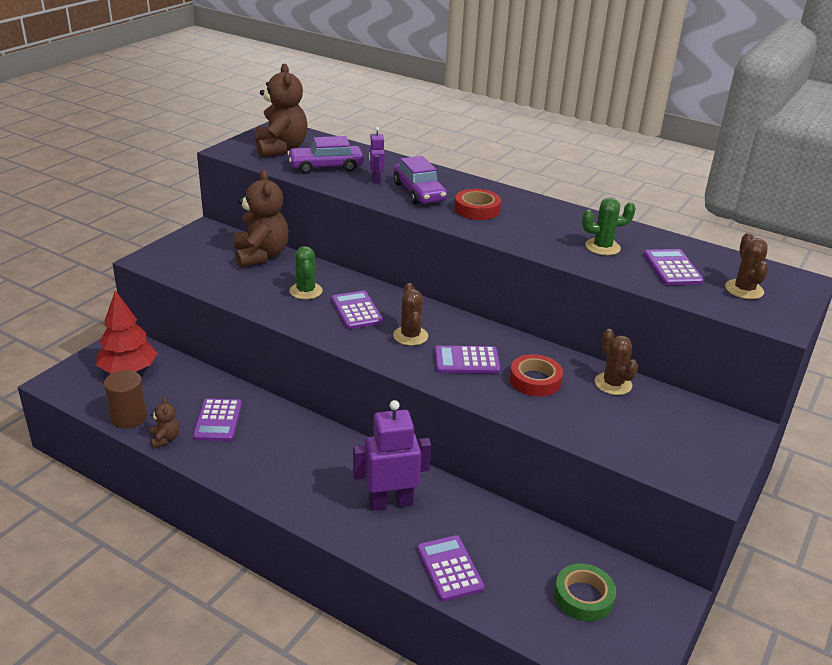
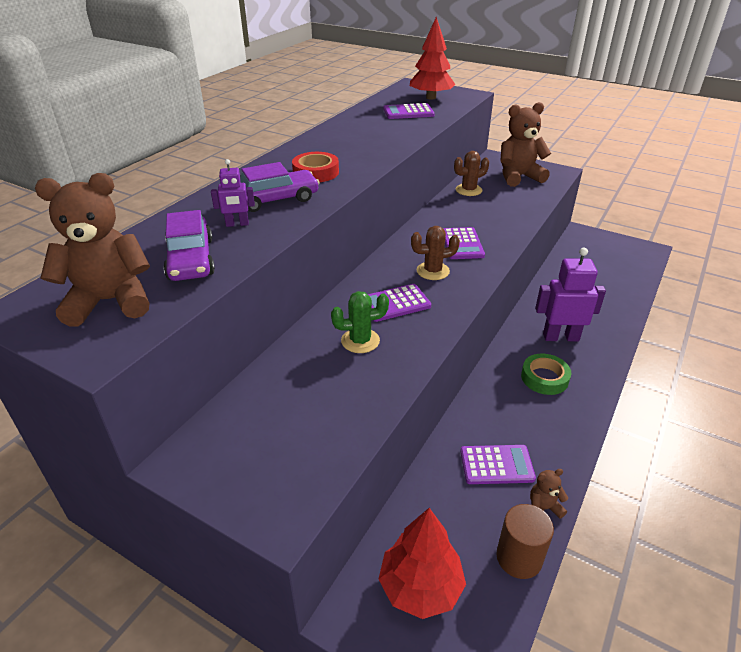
camera: 90 degrees left, 5 degrees up
brown teddy bear [234,170,289,267] -> brown teddy bear moved to [500,102,551,187]
purple robot [353,400,431,511] -> purple robot turned 105 degrees clockwise [535,248,606,341]
purple calculator [417,535,485,601] -> none
red tape [510,354,563,397] -> none
green tape [554,563,616,622] -> green tape moved to [521,354,571,395]
green cactus [582,197,636,255] -> none
brown cactus [725,232,768,299] -> red tree [410,17,456,100]

